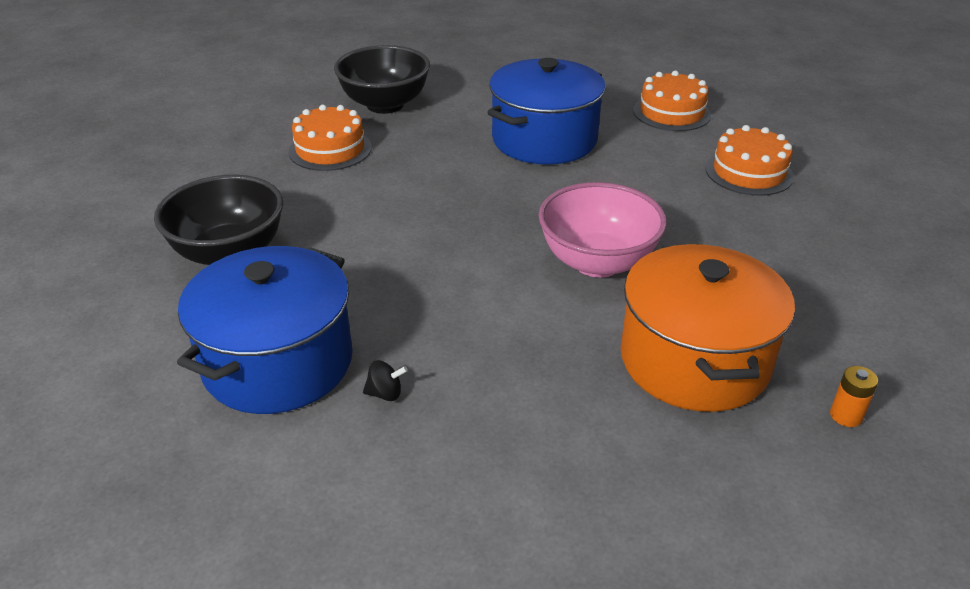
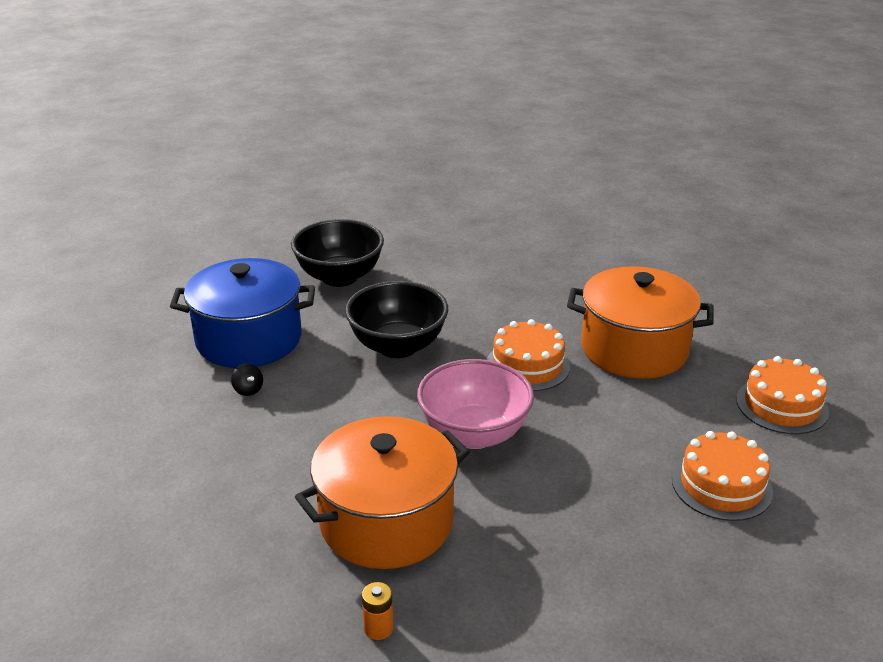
camera: 60 degrees right, 5 degrees down
orange cake [289,105,372,171] -> orange cake moved to [486,319,570,391]
black bowl [334,45,430,114] -> black bowl moved to [345,281,448,358]
blue pot [487,58,606,165] -> orange pot [567,266,714,379]

